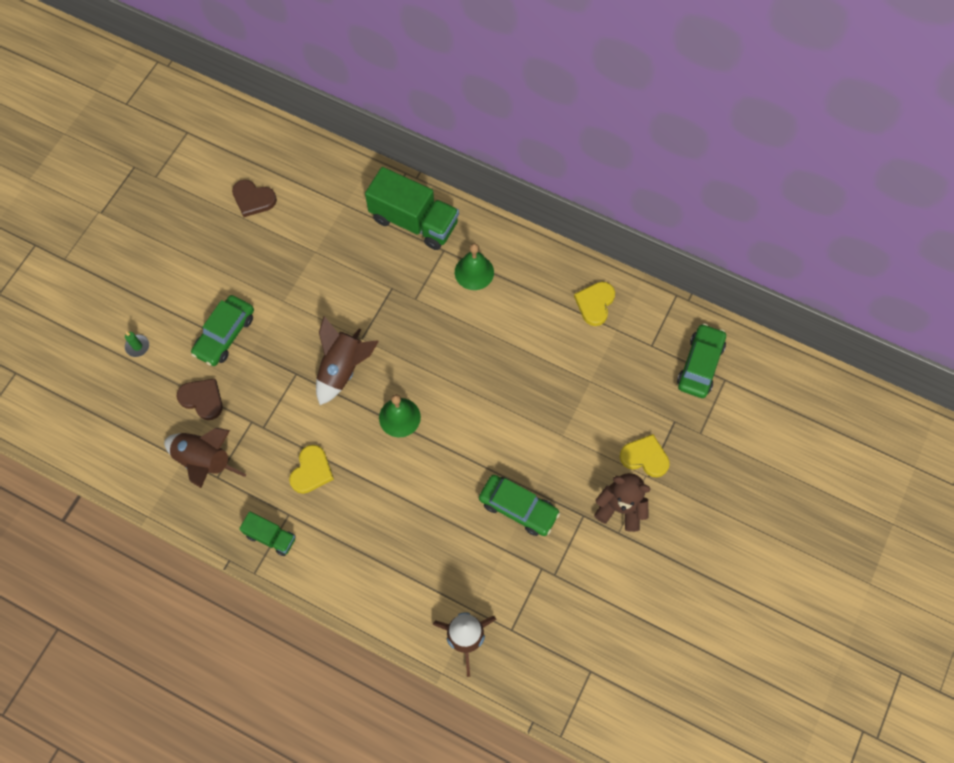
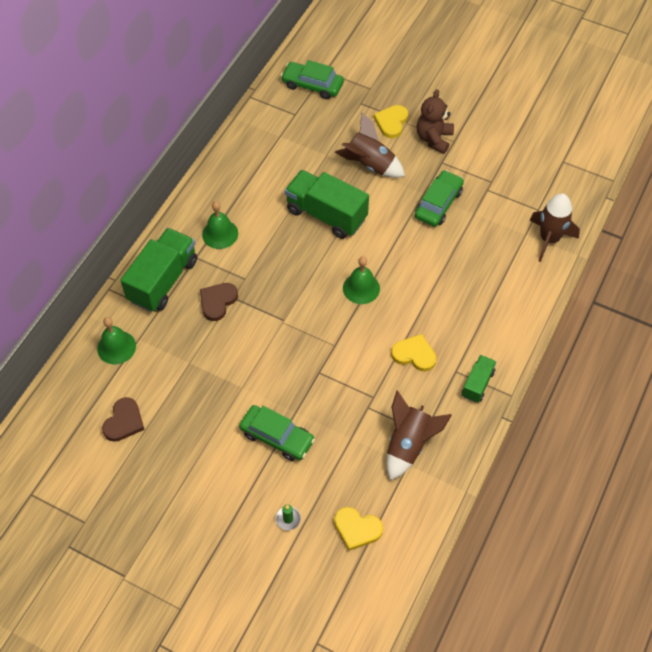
camera: 90 degrees left, 10 degrees down
brown heart [177,378,223,420] -> brown heart moved to [200,283,238,321]
brown rocket [316,316,379,405] -> brown rocket moved to [335,113,405,178]
yellow heart [574,282,615,326] -> yellow heart moved to [334,507,383,551]
none -> green bell [97,317,136,365]
none -> green truck [285,170,369,239]

